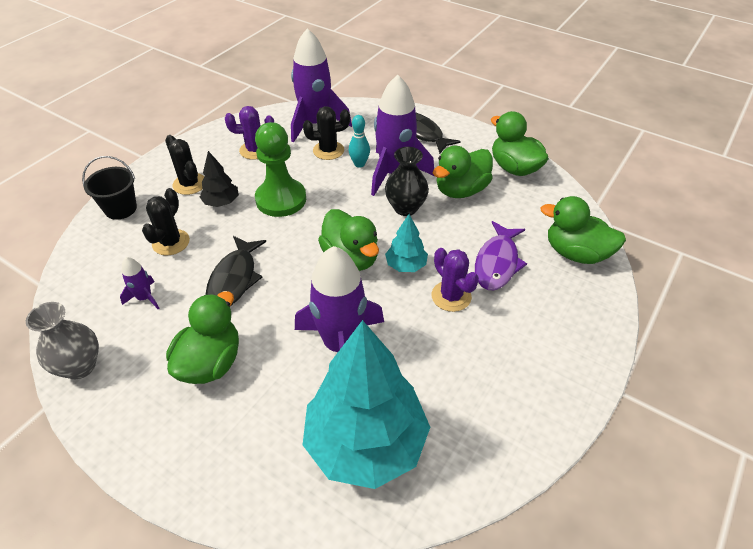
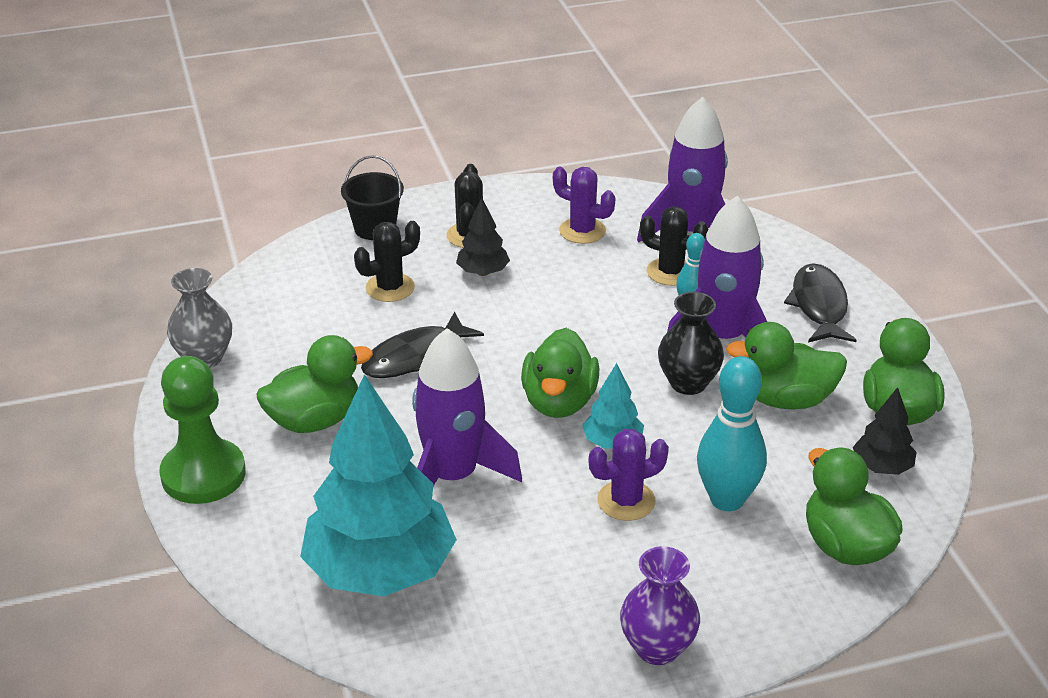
camera: 40 degrees right, 10 degrees down
purple rocket [120,257,159,309] -> none
green pawn [255,122,306,217] -> green pawn moved to [159,356,246,504]
purple cactus [432,248,479,312] -> purple cactus turned 60 degrees clockwise [589,429,669,521]
purple fish [475,221,527,290] -> turquoise bowling pin [697,356,767,511]
none -> purple vase [620,546,700,665]
none -> black tree [853,387,916,475]

